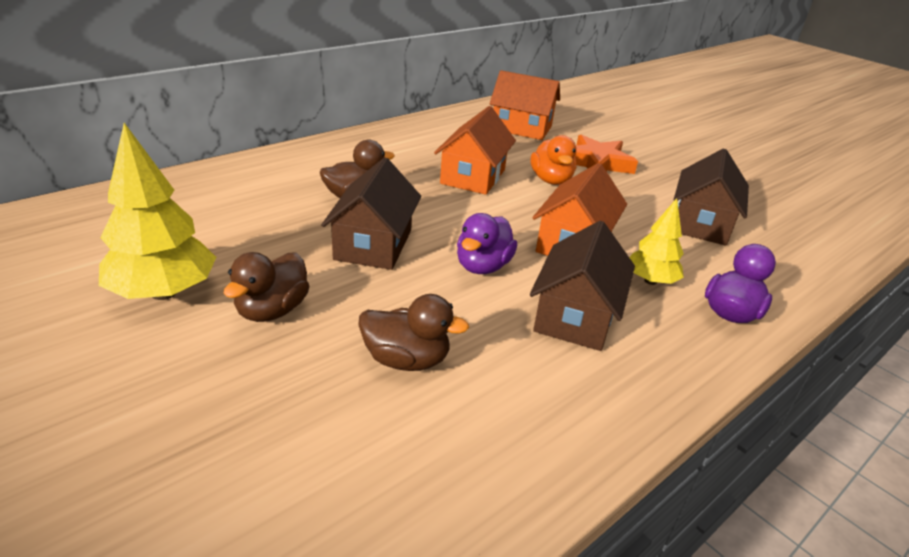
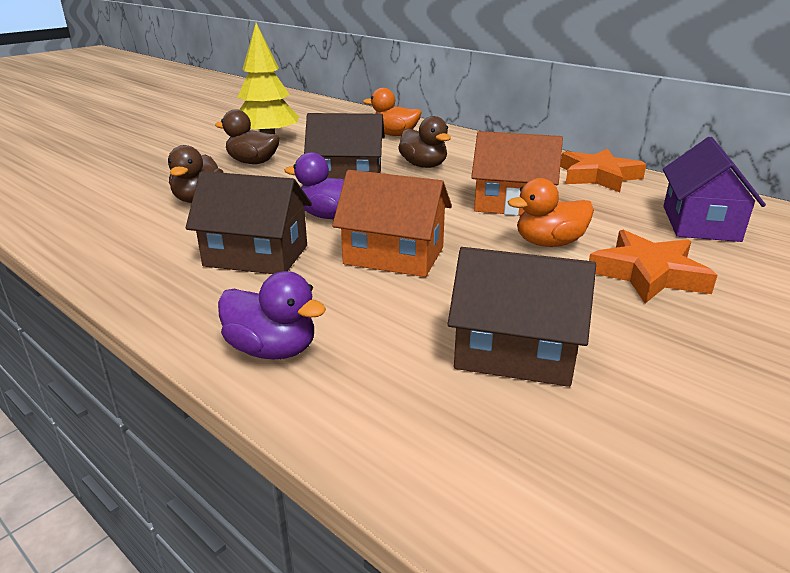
camera: 85 degrees right, 5 degrees down
orange house [490,70,560,140] -> purple house [663,137,766,242]
yellow tree [629,198,684,285] -> none
none -> orange duck [363,88,422,136]
none -> orange star [560,149,646,192]

